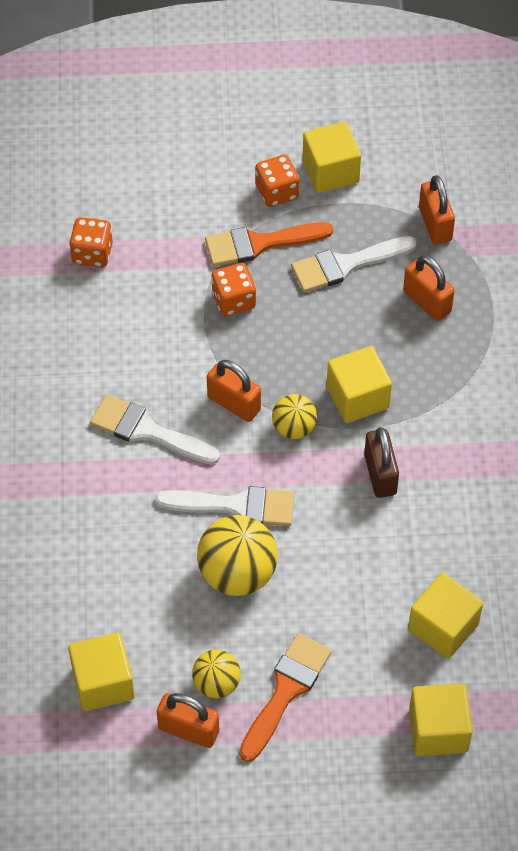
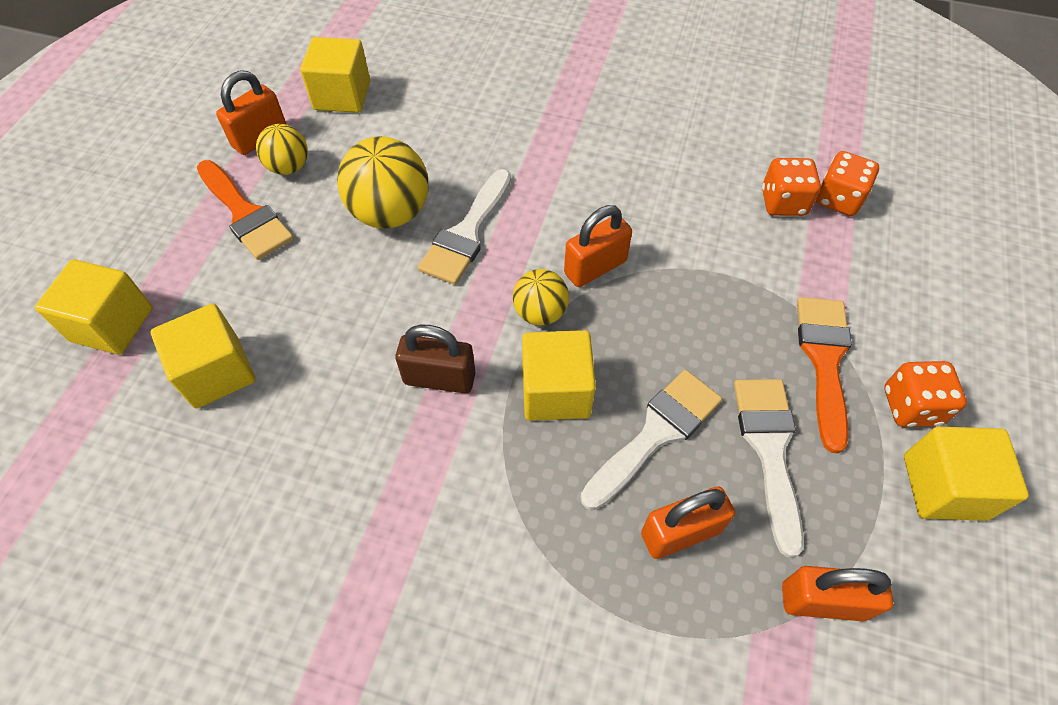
camera: 110 degrees right, 0 degrees up
white brush [90,395,220,465] -> white brush moved to [581,370,722,510]
orange dice [211,263,256,316] -> orange dice moved to [762,158,821,216]

